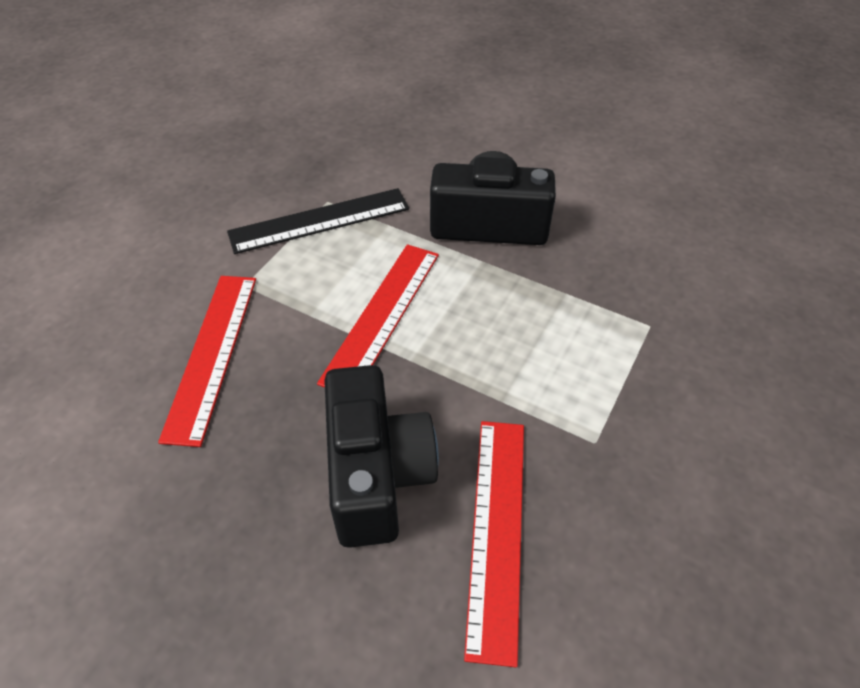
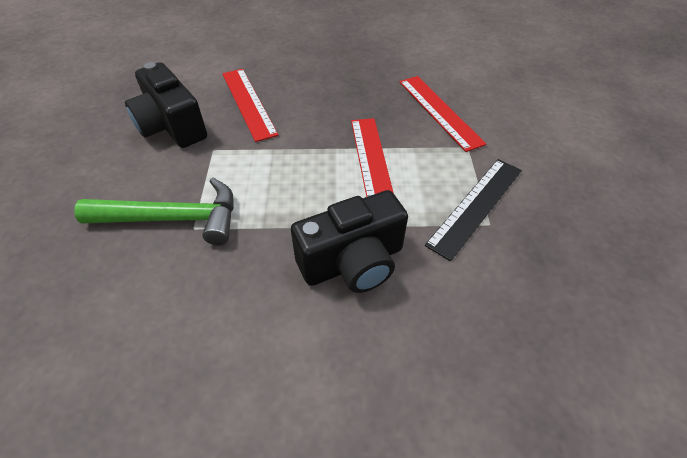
camera: 150 degrees right, 0 degrees up
black camera [324,365,439,548] -> black camera moved to [125,62,207,148]
none -> green hammer [75,178,234,245]

